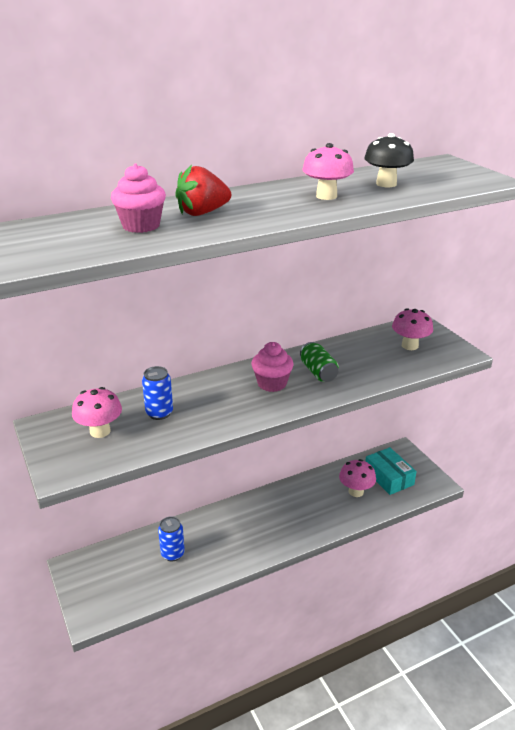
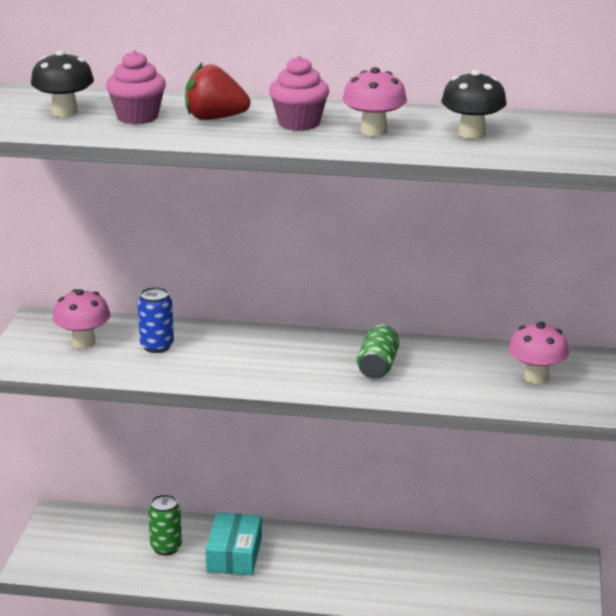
camera: 35 degrees right, 5 degrees down
blue can [158,516,185,561] -> green can [148,494,182,556]
pink cupcake [251,342,294,392] -> pink cupcake moved to [269,56,329,131]
pink mushroom [339,459,376,497] -> none
turquoise box [365,447,417,495] -> turquoise box moved to [205,512,262,575]
none -> black mushroom [31,50,94,117]

